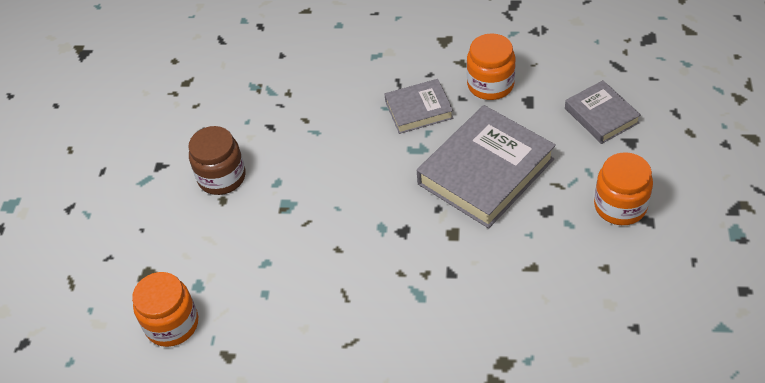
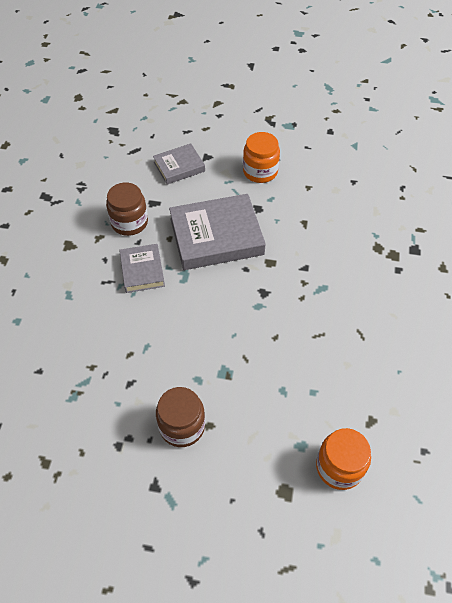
camera: 90 degrees left, 5 degrees up
grey book [417,105,556,228] -> grey book turned 60 degrees counterclockwise [169,194,266,270]
orange jar [467,33,515,100] -> brown jar [106,183,148,236]

